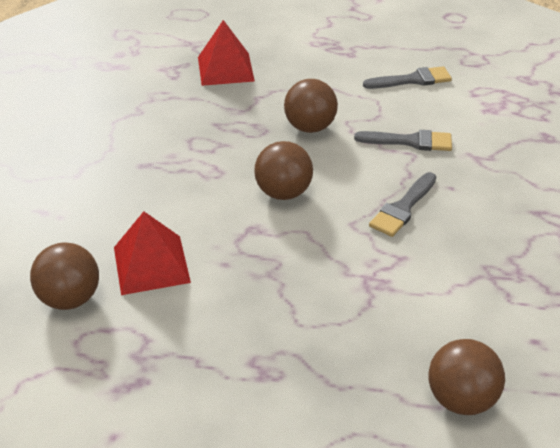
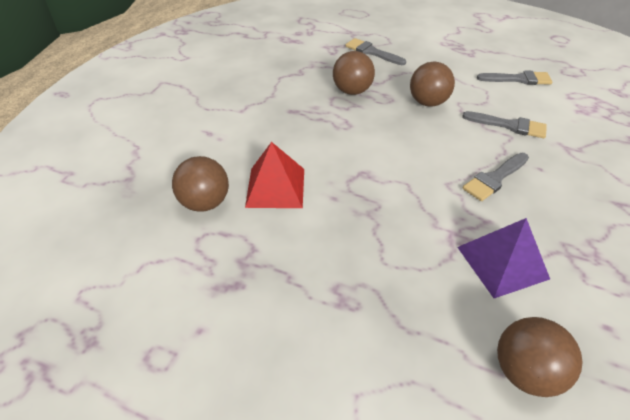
camera: 15 degrees right, 5 degrees up
red pyramid [198,20,255,86] -> grey brush [345,38,406,65]
brown ball [254,141,313,200] -> brown ball moved to [333,51,375,95]
none -> purple pyramid [457,218,550,298]

